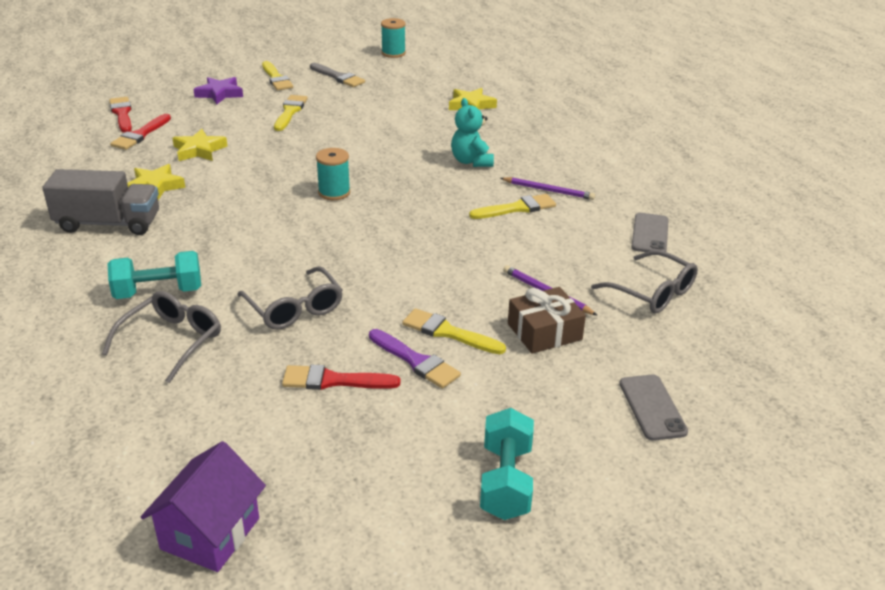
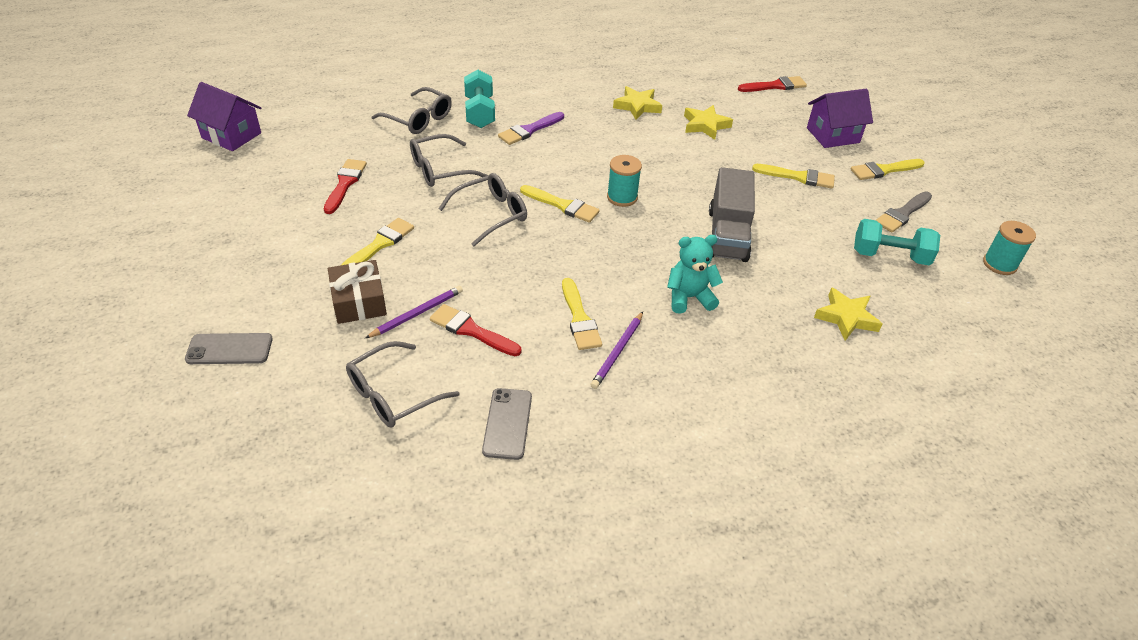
camera: 95 degrees right, 10 degrees up
grey truck [43,169,159,235] -> grey truck moved to [709,167,755,262]
red brush [110,114,171,150] -> red brush moved to [430,304,522,356]
purple star [193,77,243,104] -> purple house [807,89,873,148]
purple brush [369,329,461,389] -> purple brush moved to [498,112,564,145]
turquoise dumbbell [480,408,534,520] -> turquoise dumbbell moved to [854,219,940,265]
grey phone [631,213,669,252] -> grey phone turned 75 degrees clockwise [482,388,532,460]
none -> grey glasses [438,173,527,246]
none -> yellow brush [520,185,600,223]

